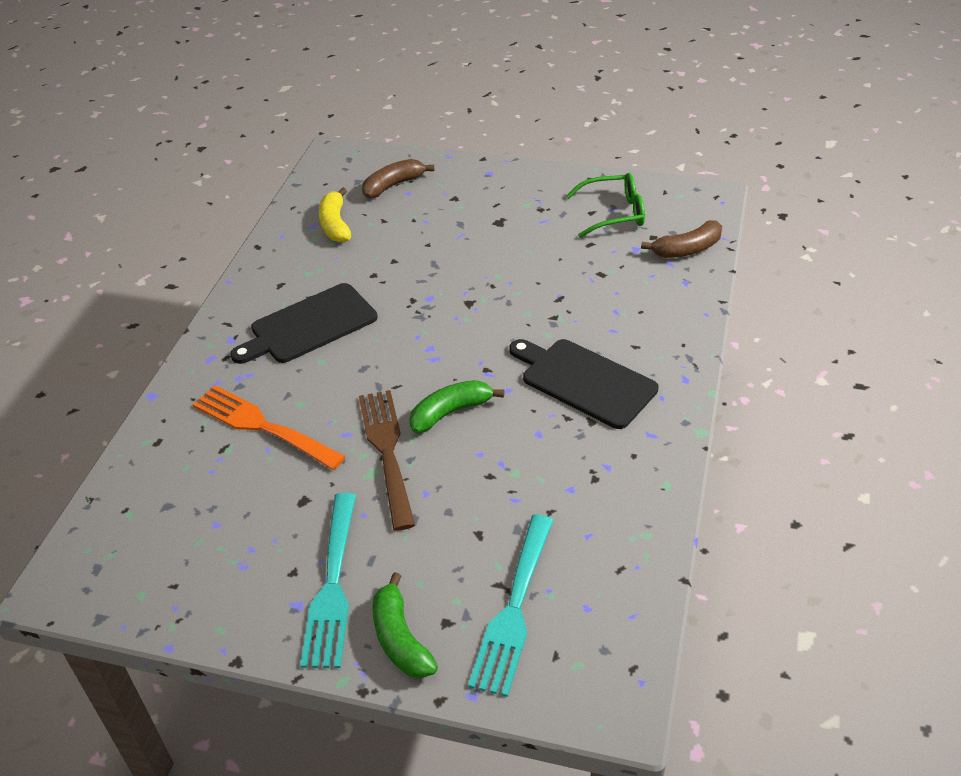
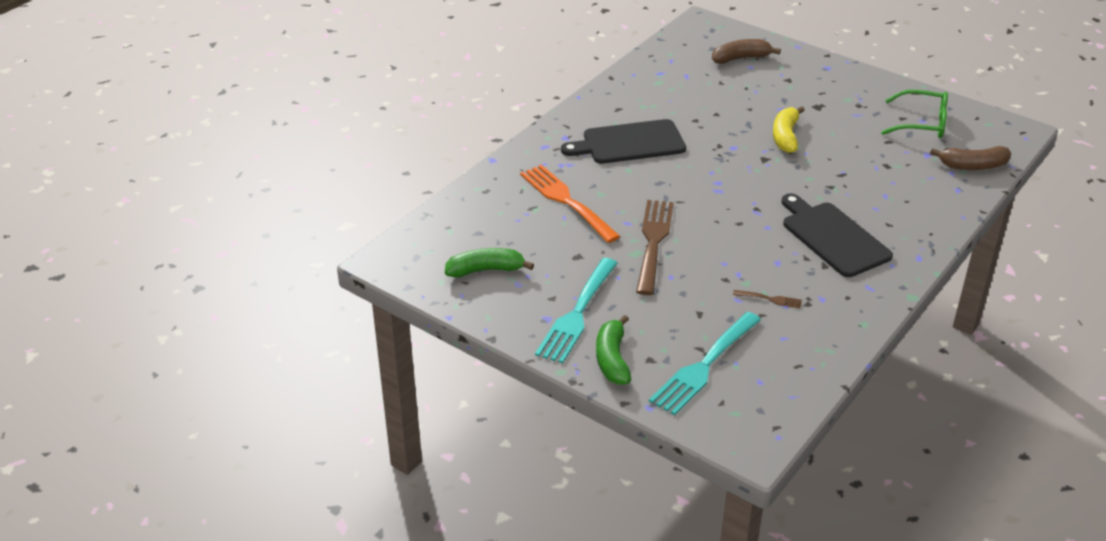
camera: 20 degrees right, 5 degrees down
yellow banana [318,187,351,242] -> yellow banana moved to [773,106,805,153]
green banana [409,380,505,433] -> green banana moved to [445,248,534,278]
none -> brown fork [733,290,802,308]

